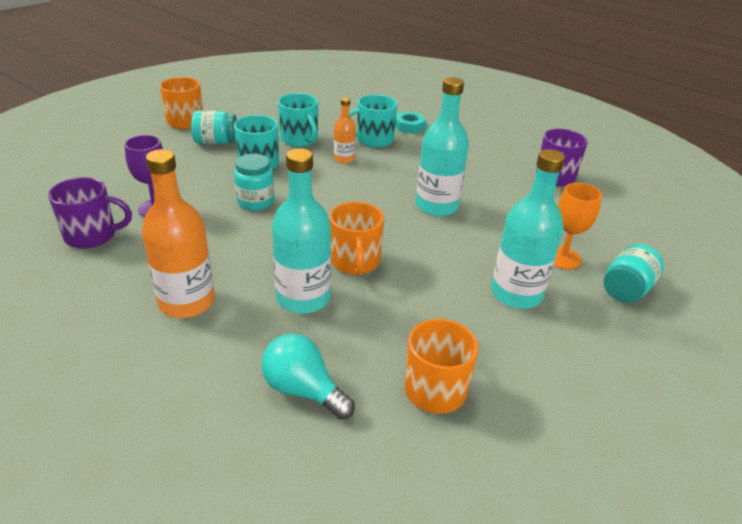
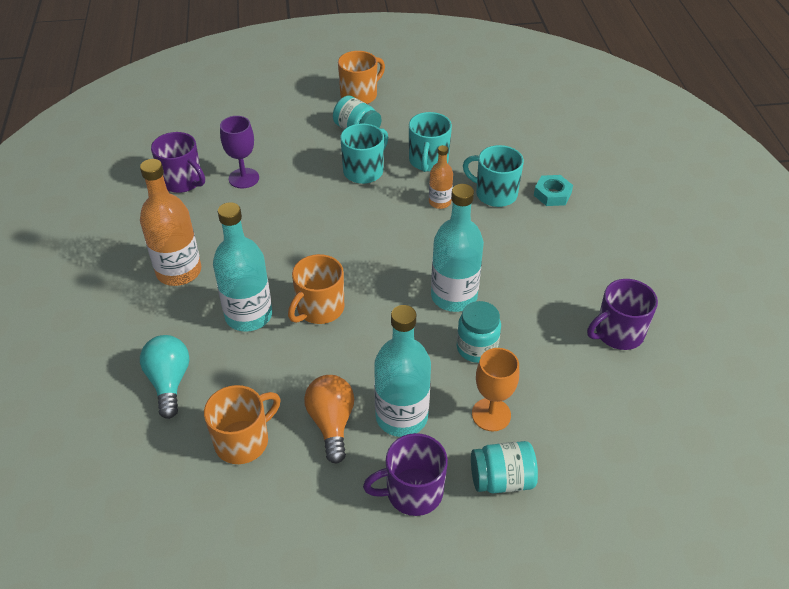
camera: 45 degrees right, 10 degrees up
turquoise jar [234,154,274,211] -> turquoise jar moved to [457,301,501,363]
none -> orange light bulb [304,375,354,464]
none -> purple mug [363,433,448,516]

